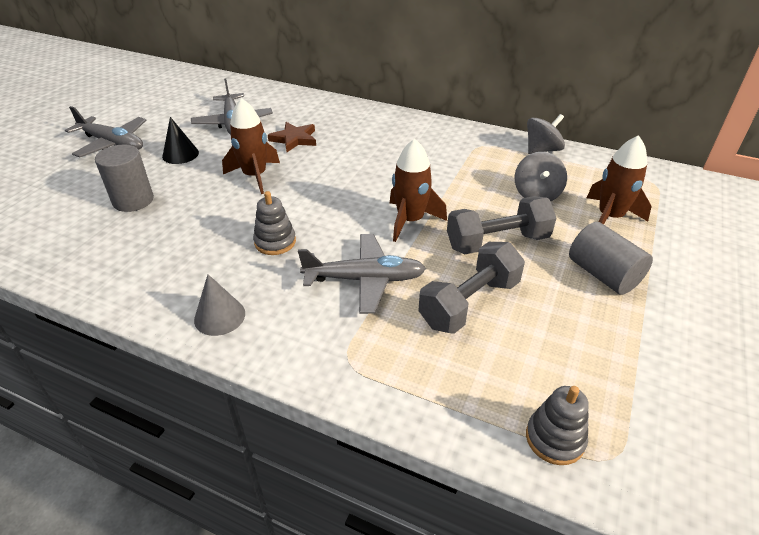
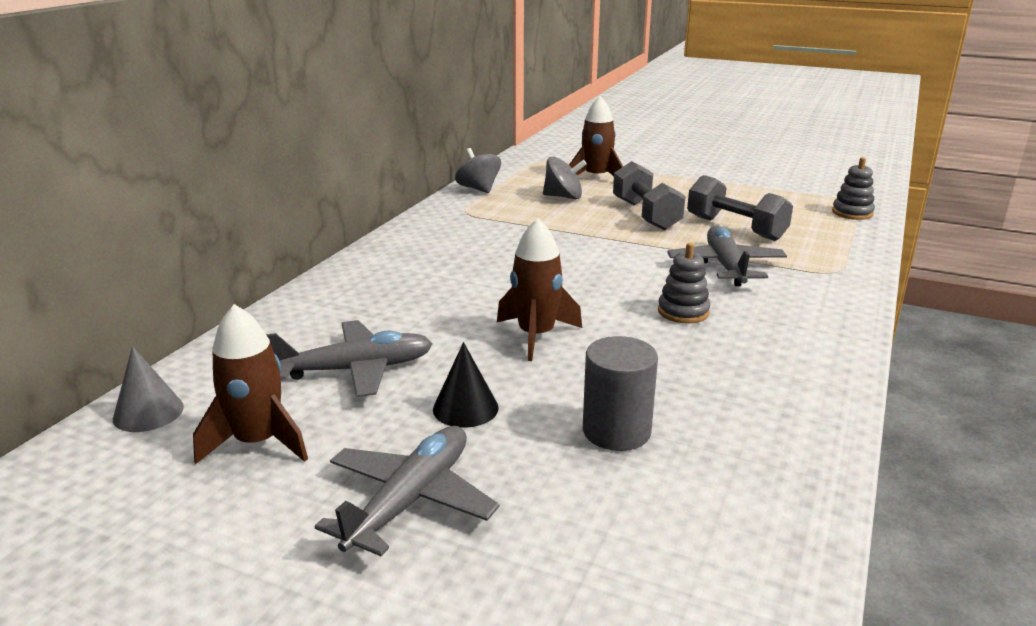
camera: 90 degrees left, 15 degrees down
grey cone [194,274,245,336] -> grey cone moved to [113,346,184,432]
brown star [268,122,316,152] -> none
brown rocket [390,139,447,242] -> brown rocket moved to [193,304,308,464]
grey cylinder [569,222,653,295] -> none

